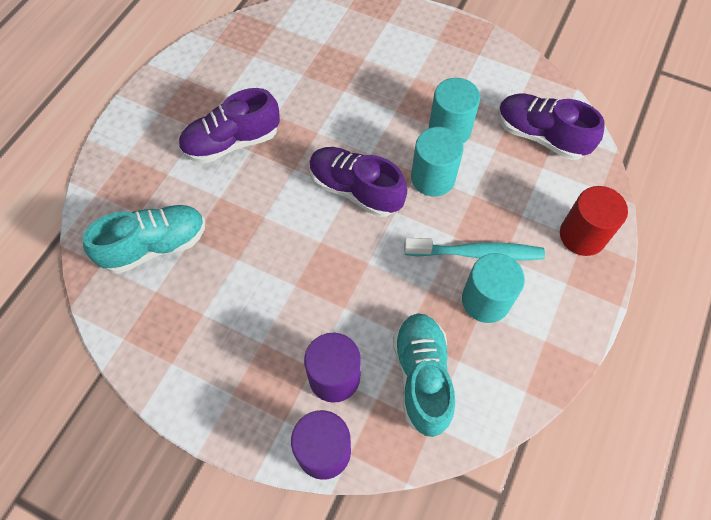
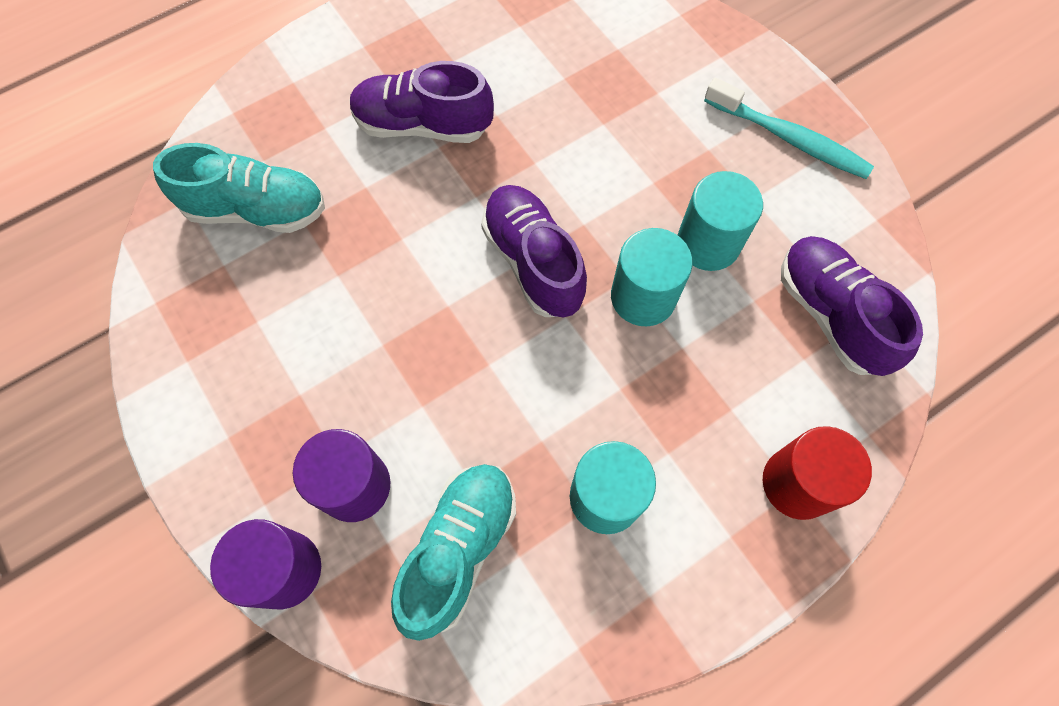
camera: 30 degrees right, 5 degrees up
turquoise toothbrush [404,238,545,261] -> turquoise toothbrush moved to [704,78,874,179]

